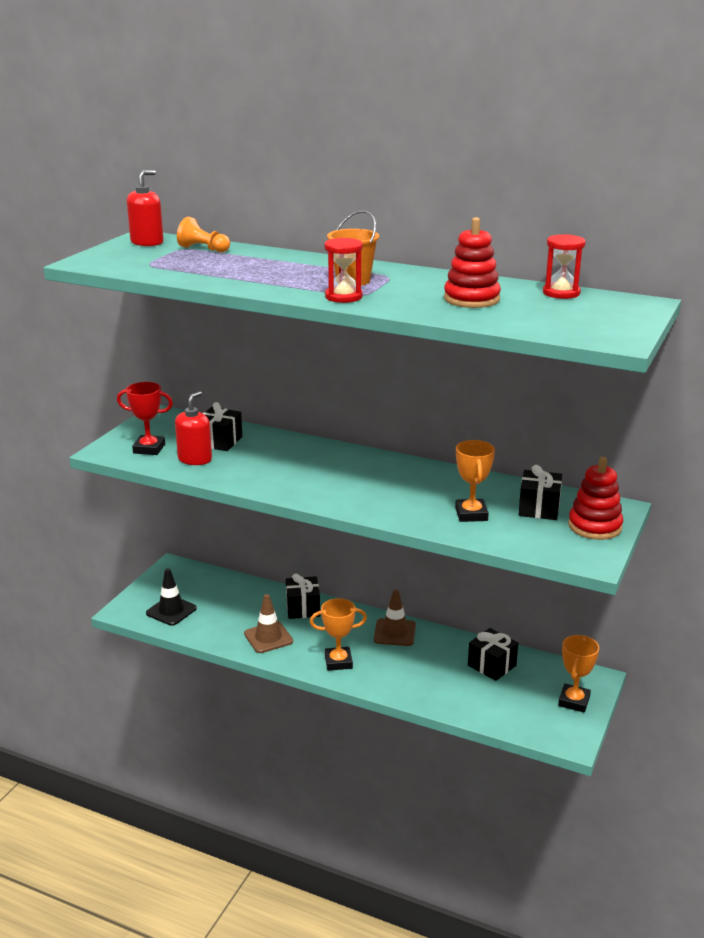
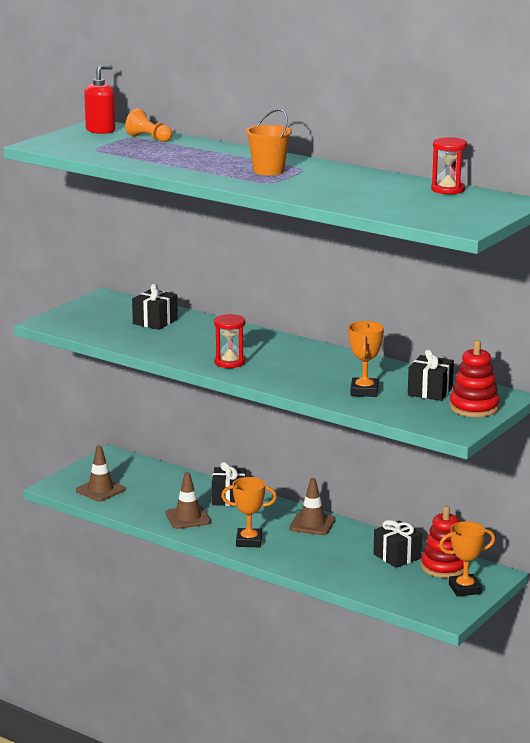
camera: 10 degrees right, 5 degrees down
red trophy [117,382,173,455] -> none
black traffic cone [146,569,197,626] -> brown traffic cone [76,446,126,501]
red soap dispenser [175,391,212,465] -> none
red hourglass [325,238,363,303] -> red hourglass moved to [214,314,246,368]
red stacking toy [444,217,501,308] -> red stacking toy moved to [421,506,464,578]
orange trophy [558,635,599,713] -> orange trophy turned 45 degrees clockwise [439,521,495,597]

